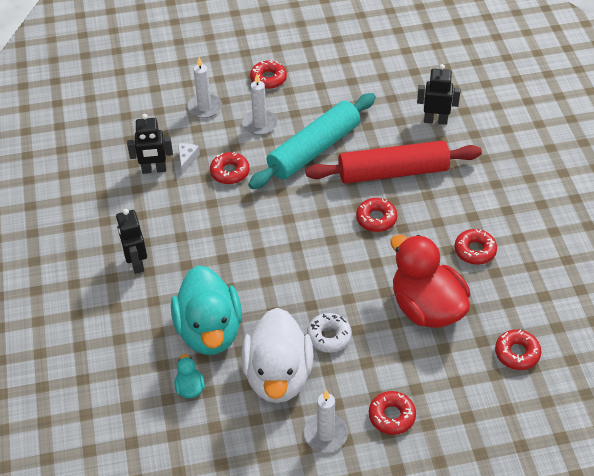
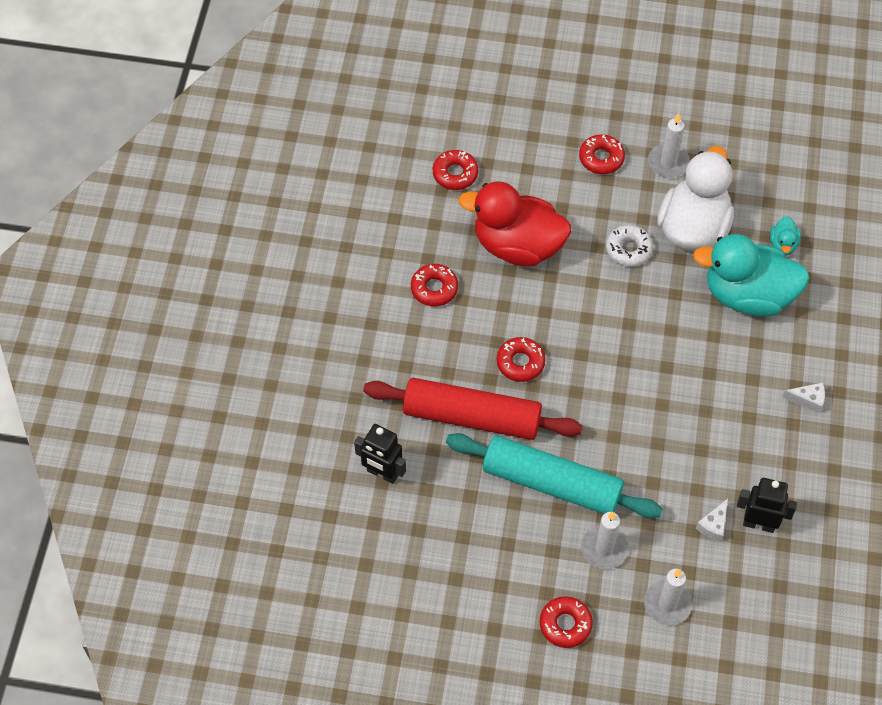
camera: 160 degrees left, 10 degrees up
black robot [116,209,147,274] -> white cheese [783,382,825,413]
turquoise duck [171,265,242,355] -> turquoise duck turned 90 degrees counterclockwise [693,234,810,317]
red donut [210,152,250,184] -> none
turquoise rolling pin [248,93,376,189] -> turquoise rolling pin turned 45 degrees clockwise [446,433,663,519]
red duck [390,234,470,328] -> red duck turned 120 degrees clockwise [458,181,571,266]

